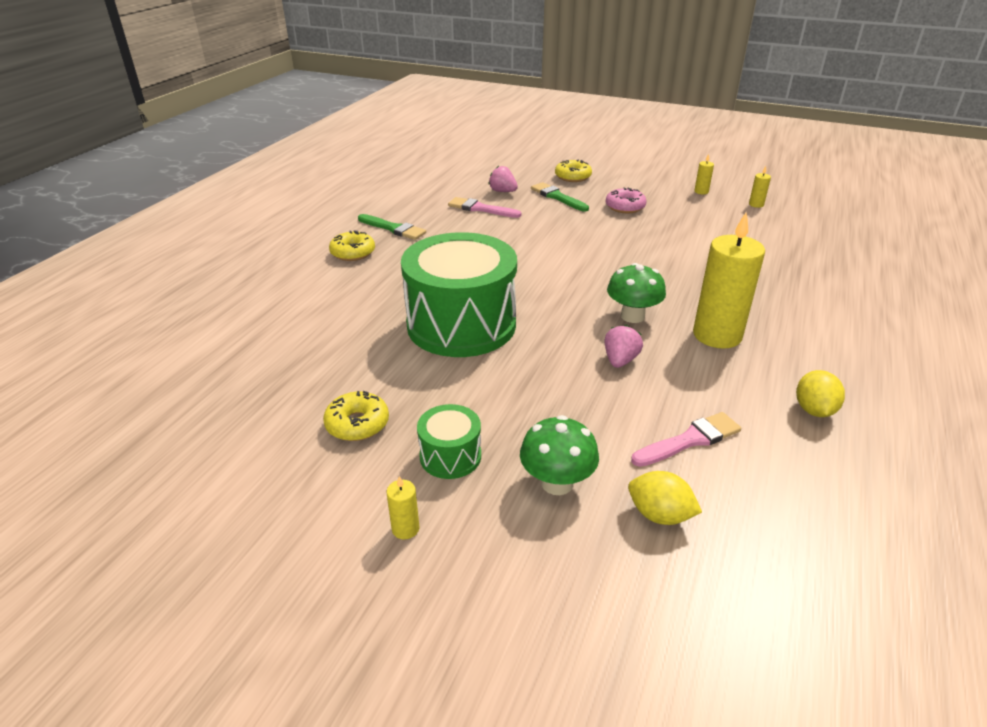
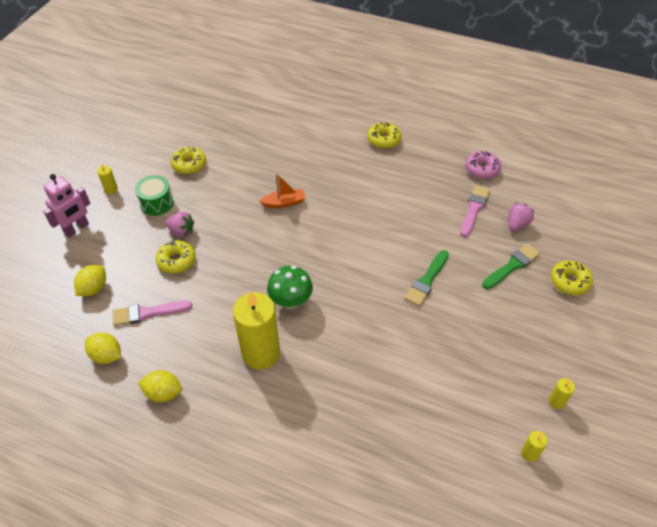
camera: 90 degrees right, 15 degrees up
green brush [358,214,426,240] -> green brush moved to [404,250,449,307]
green drum [401,232,517,357] -> orange boat [260,173,305,208]
green mushroom [520,415,599,495] -> none
pink strawberry [604,325,643,368] -> pink strawberry moved to [165,212,194,237]
pink donut [606,187,647,213] -> pink donut moved to [465,151,501,179]
pink brush [631,412,741,467] -> pink brush turned 105 degrees clockwise [113,301,192,326]
none -> pink robot [43,174,90,237]
none -> yellow lemon [85,333,121,364]
none -> yellow donut [156,240,196,274]

